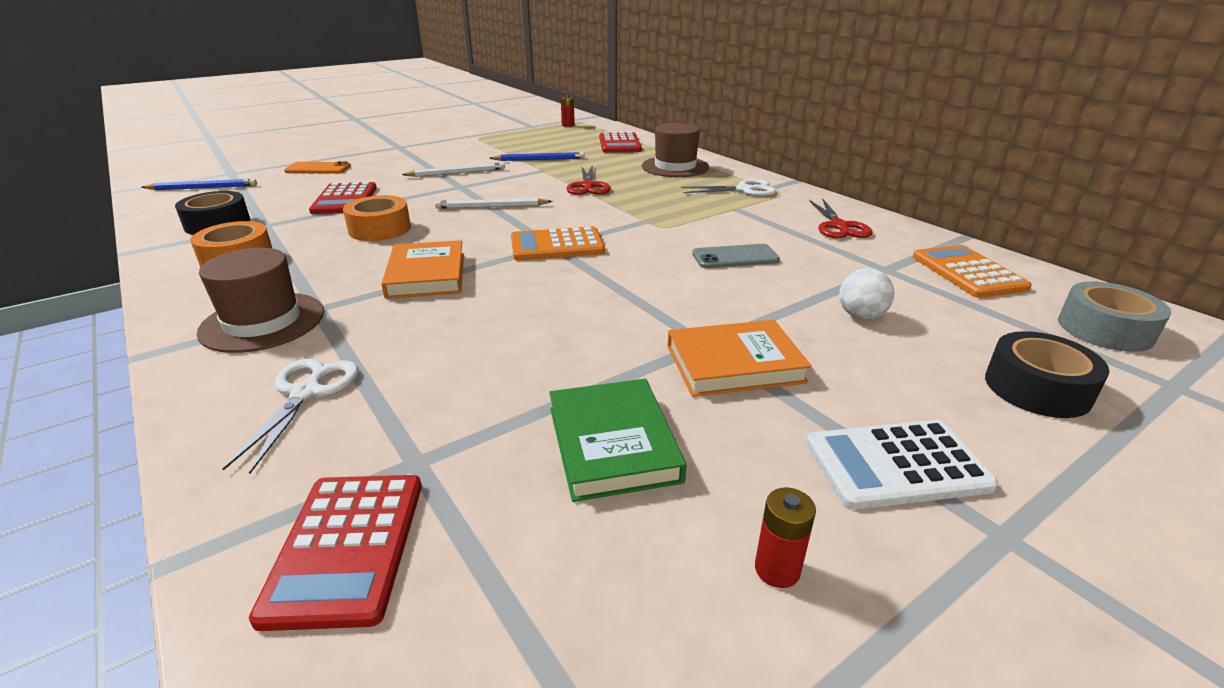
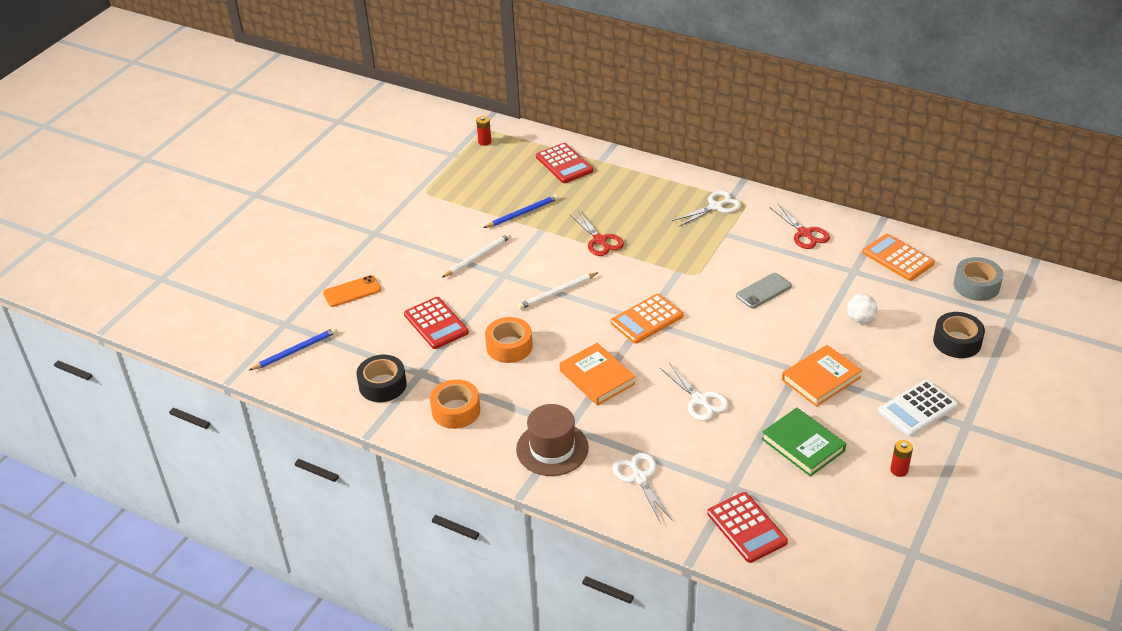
camera: 25 degrees left, 10 degrees up
brown hat [642,123,709,177] -> none
none -> white scissors [660,363,729,421]

